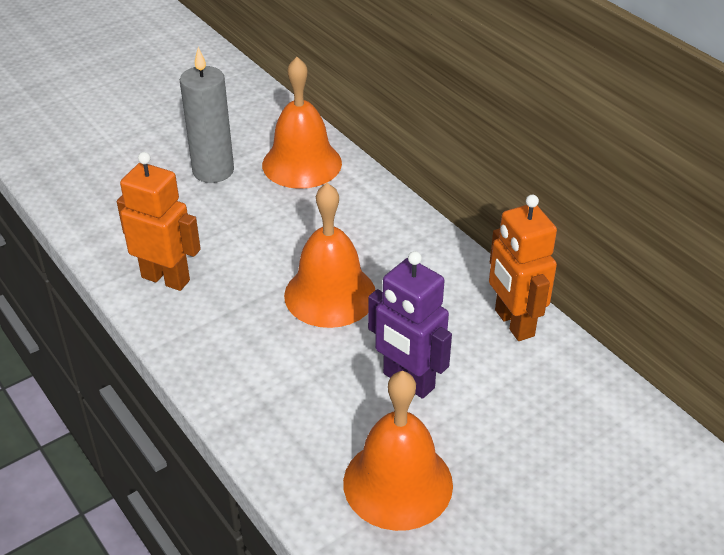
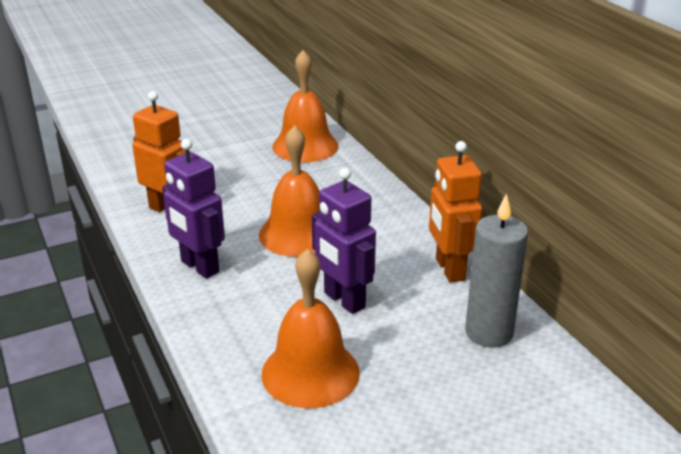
camera: 10 degrees right, 10 degrees down
grey candle [180,47,234,183] -> grey candle moved to [465,193,528,347]
none -> purple robot [162,139,225,279]

